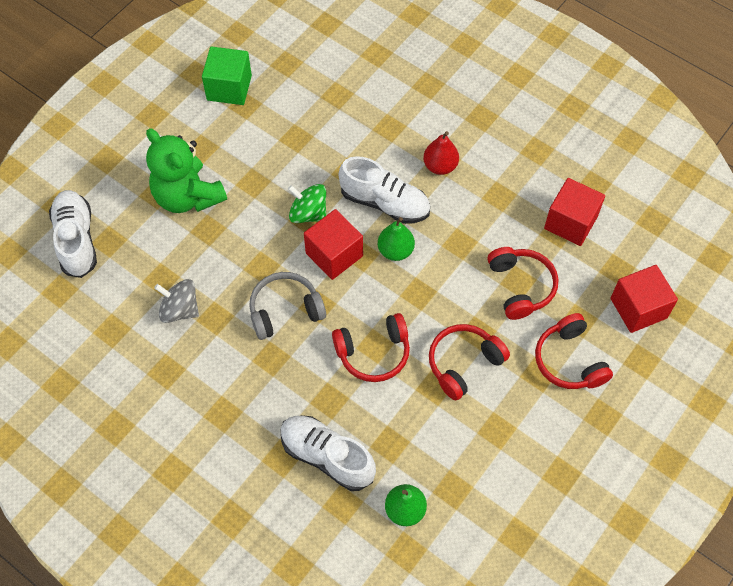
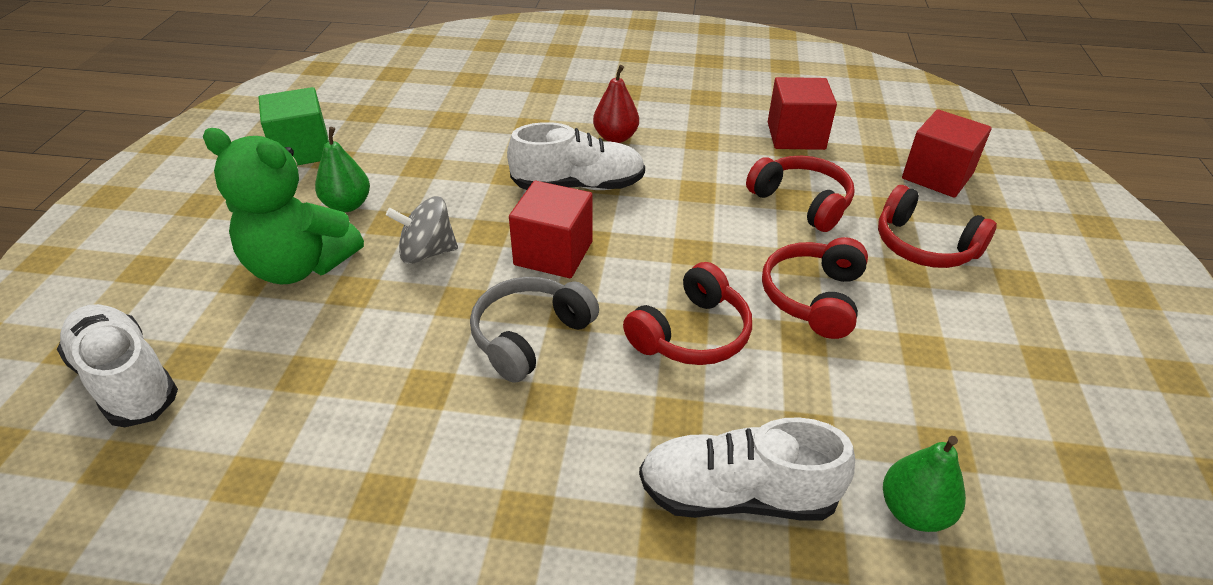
camera: 30 degrees left, 20 degrees down
grey spinning top [154,279,199,323] -> grey spinning top moved to [386,196,458,264]
green spinning top [288,184,326,223] -> none
green pear [378,217,415,261] -> green pear moved to [315,127,370,212]

